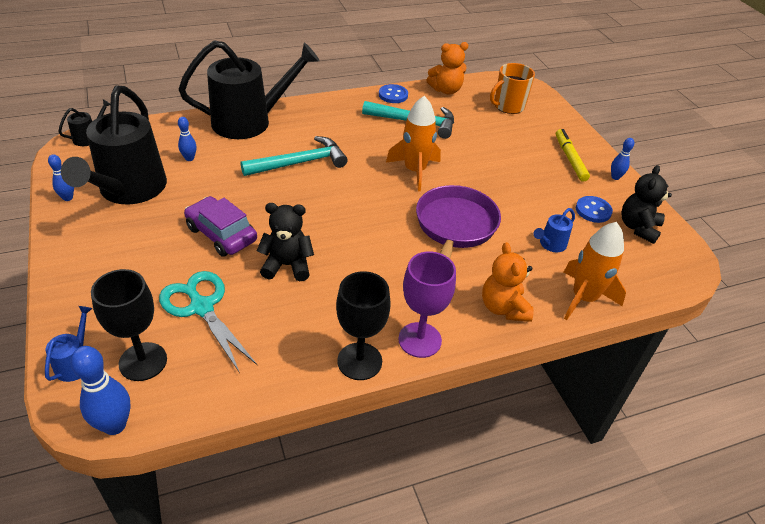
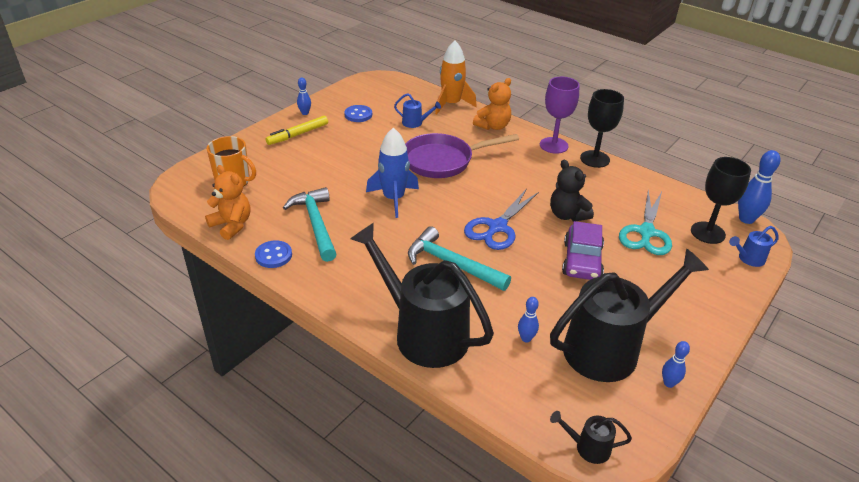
camera: 120 degrees left, 5 degrees down
orange rocket [386,96,441,191] -> blue rocket [366,128,419,218]
black teddy bear [621,165,672,244] -> none
none -> blue scissors [464,189,539,250]

